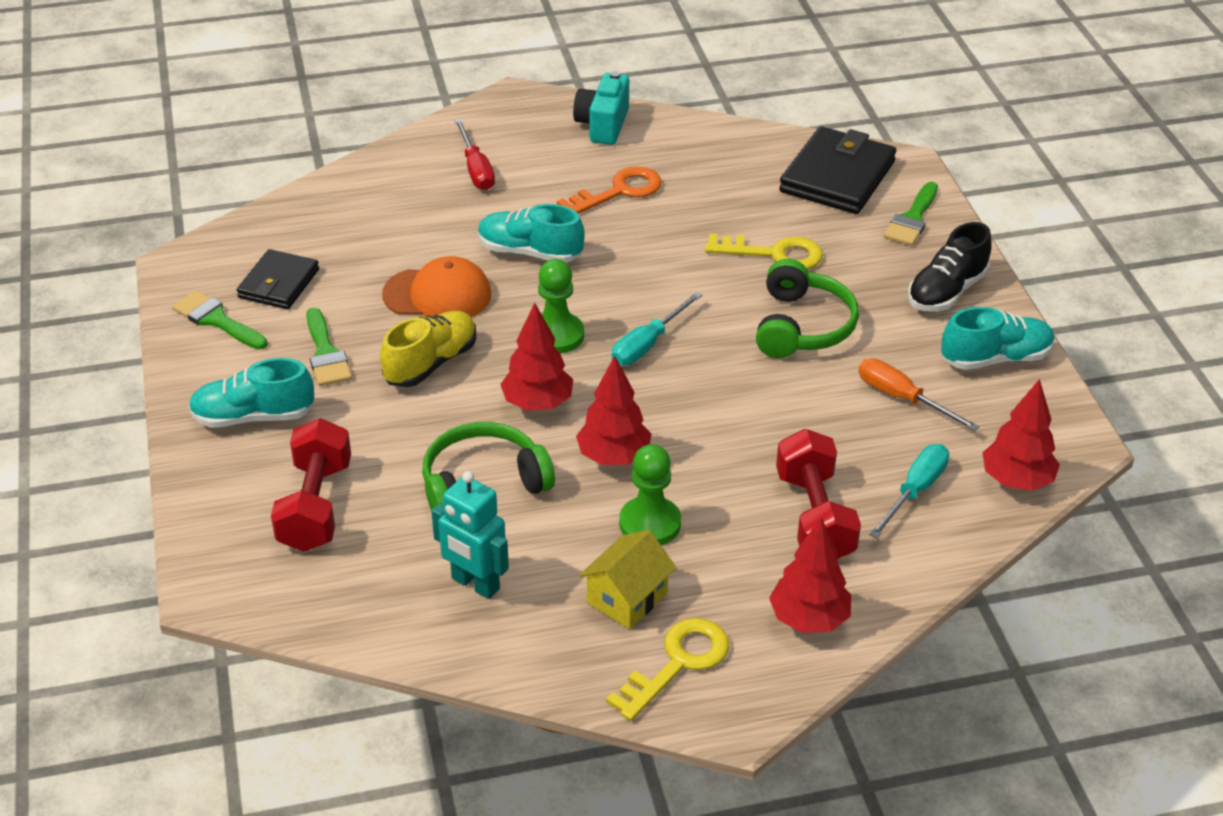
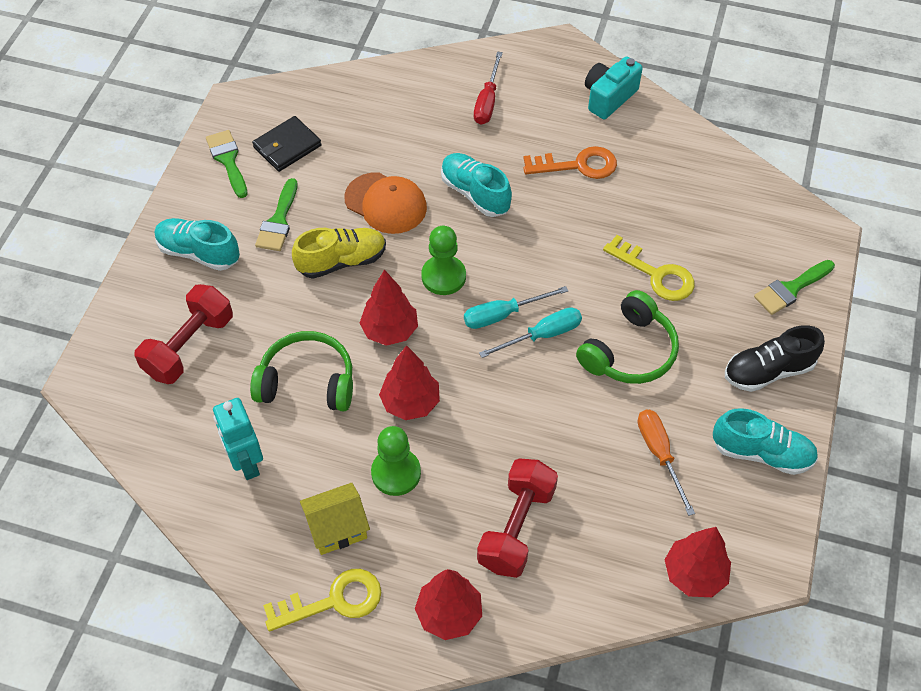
camera: 30 degrees right, 15 degrees up
black wallet [779,126,896,214] -> none
turquoise screwdriver [869,444,949,538] -> turquoise screwdriver moved to [479,307,582,358]

